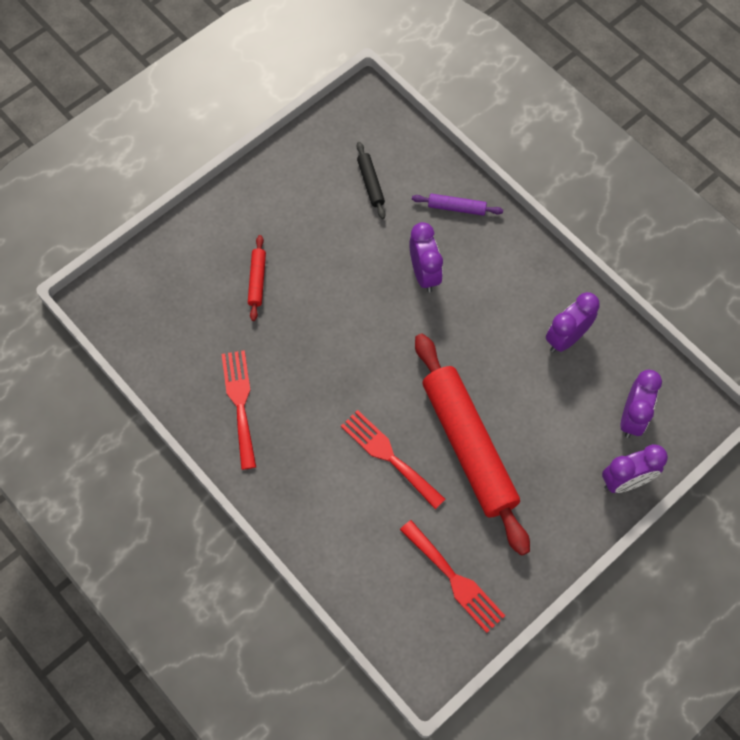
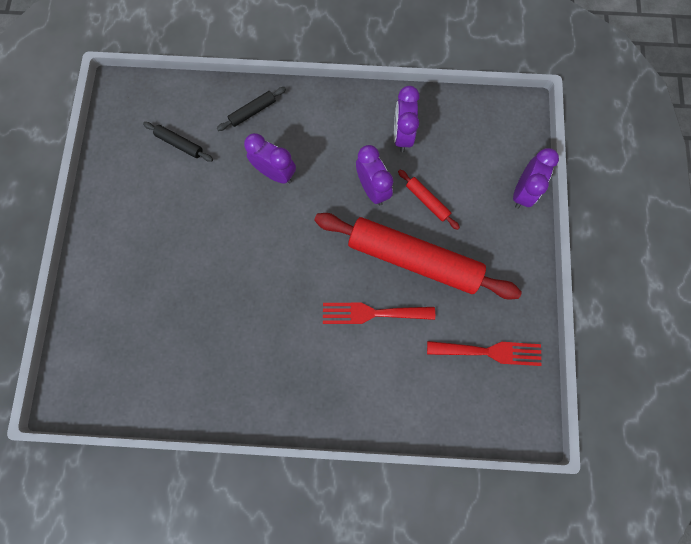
camera: 45 degrees left, 10 degrees up
red fork [222,350,256,470] -> none
red rolling pin [248,235,266,321] -> red rolling pin moved to [398,170,460,230]
purple rolling pin [412,194,503,216] -> black rolling pin [217,87,286,131]
purple clock [620,370,662,438] -> purple clock moved to [356,145,393,205]

